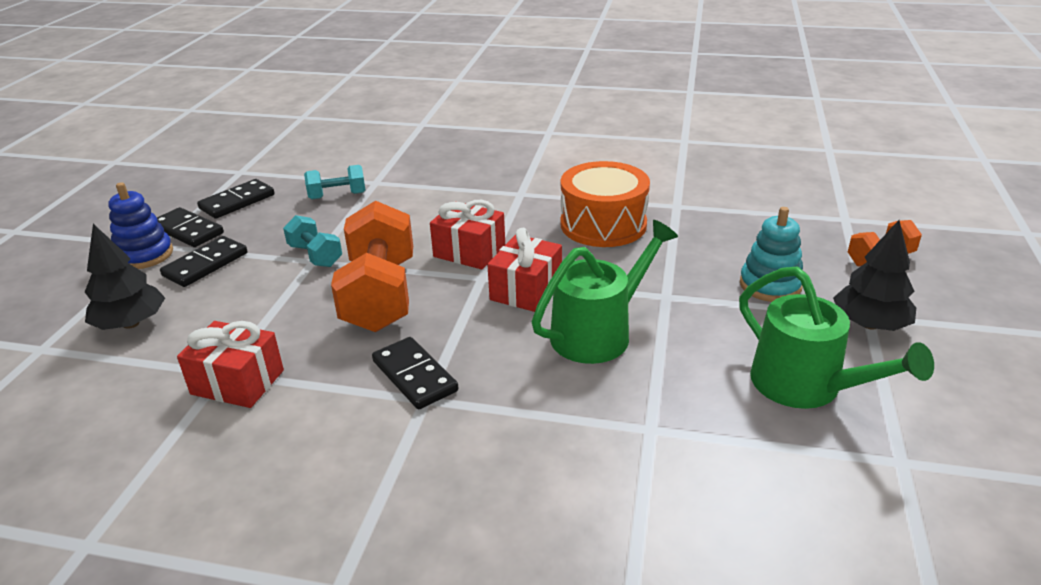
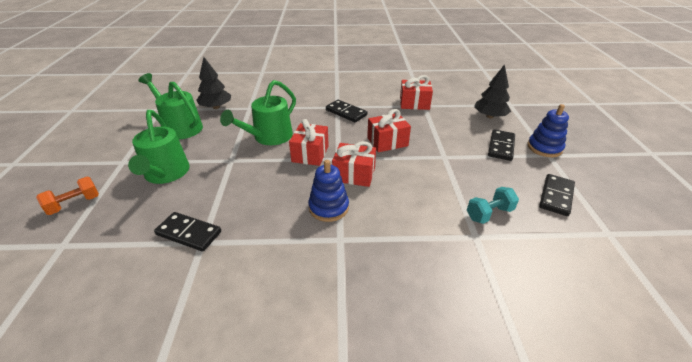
camera: 165 degrees right, 5 degrees up
black domino [157,207,224,247] -> black domino moved to [154,212,221,251]
turquoise dumbbell [283,215,342,267] -> none
orange dumbbell [331,201,413,332] -> red gift [367,109,411,152]
orange drum [560,161,650,247] -> none
turquoise stacking toy [740,207,803,302] -> green watering can [128,110,190,184]
black tree [833,220,916,331] -> black tree moved to [197,57,231,109]
none -> blue stacking toy [308,160,349,222]

